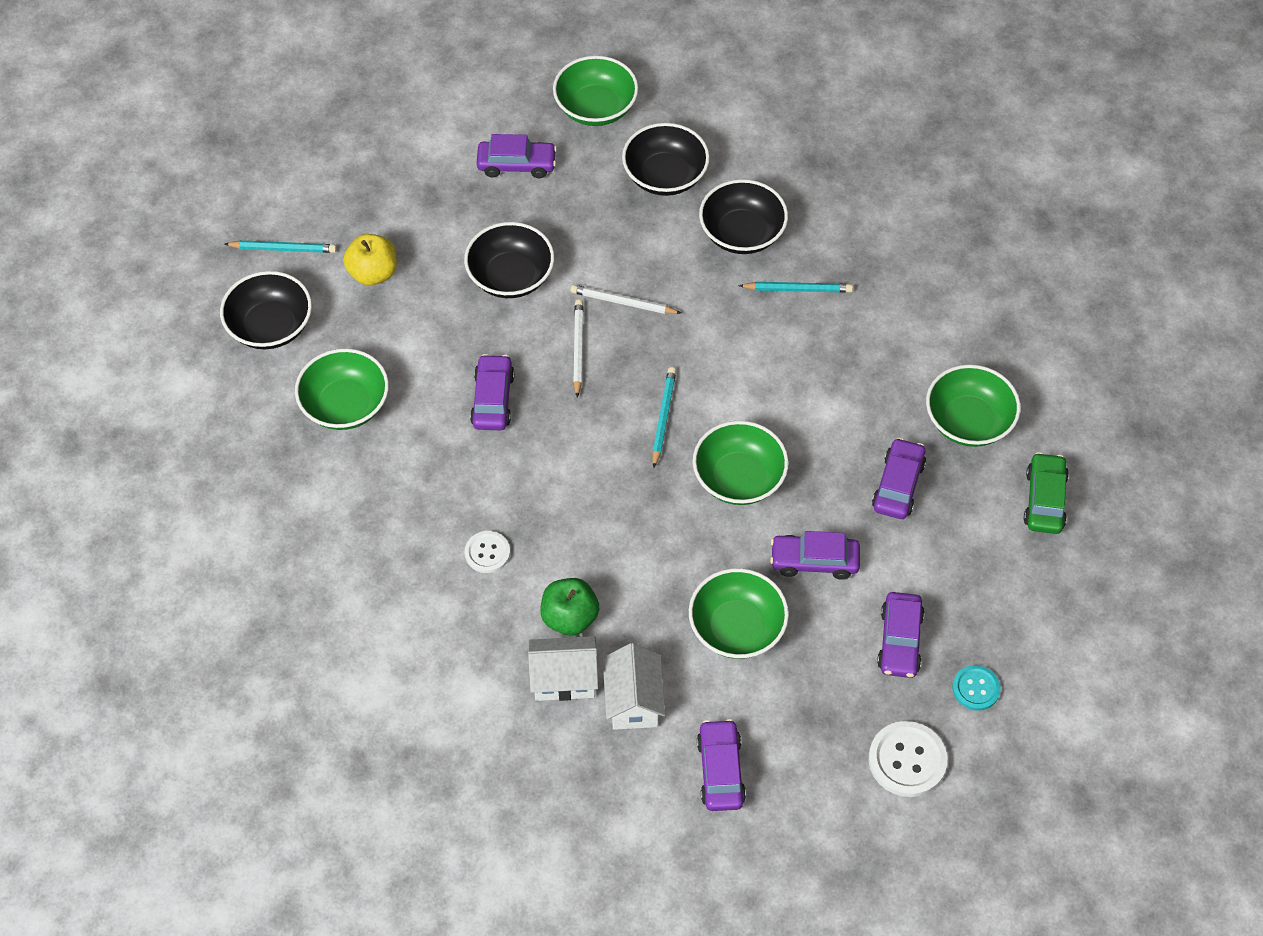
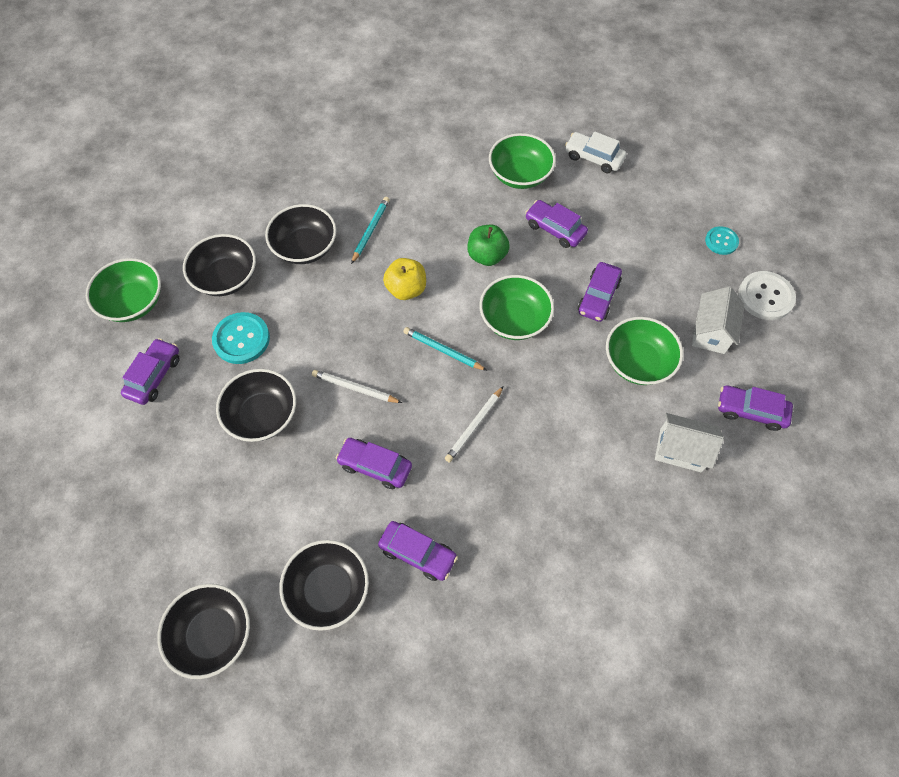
camera: 70 degrees left, 5 degrees up
turquoise pencil [225,240,337,253] -> none
green bowl [295,349,389,430] -> black bowl [279,540,369,631]
yellow apple [343,234,397,286] -> yellow apple moved to [383,258,426,300]
white button [465,531,510,573] -> none
white house [528,636,598,701] -> white house moved to [692,286,744,354]
green apple [540,578,599,636] -> green apple moved to [468,225,510,266]
white pencil [570,285,681,314] -> white pencil moved to [445,386,504,463]
purple car [877,592,925,678] -> purple car moved to [378,521,458,581]
green car [1024,452,1069,534] -> white car [565,131,626,173]
none -> turquoise button [212,312,270,364]

